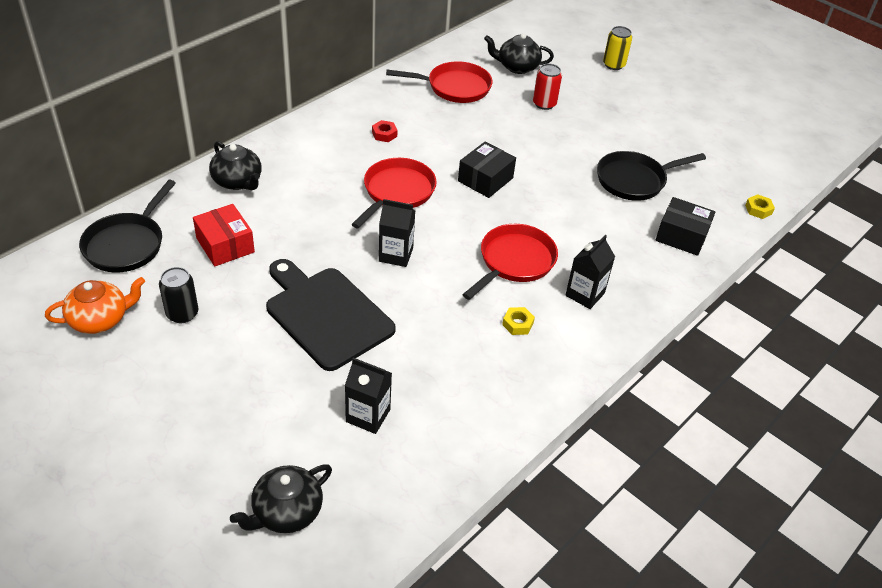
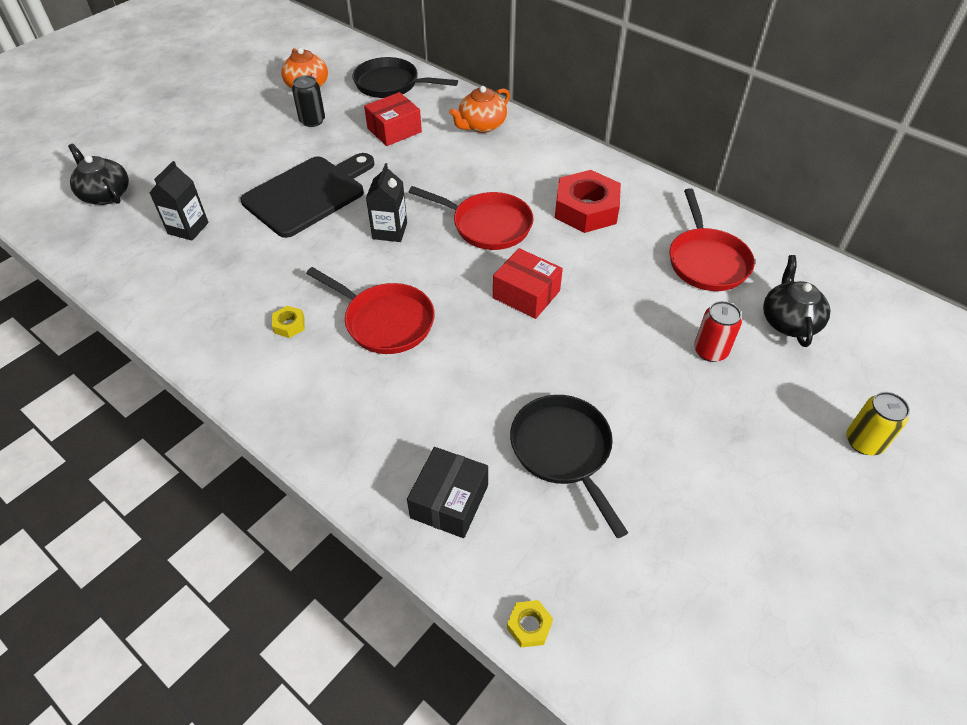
camera: 90 degrees right, 5 degrees up
black teapot [209,141,262,190] -> orange teapot [449,86,510,133]
red nut [372,120,398,142] -> red nut [555,170,621,233], size x2.37
black box [458,141,516,198] -> red box [493,248,563,319]
black carton [566,235,615,309] -> none

